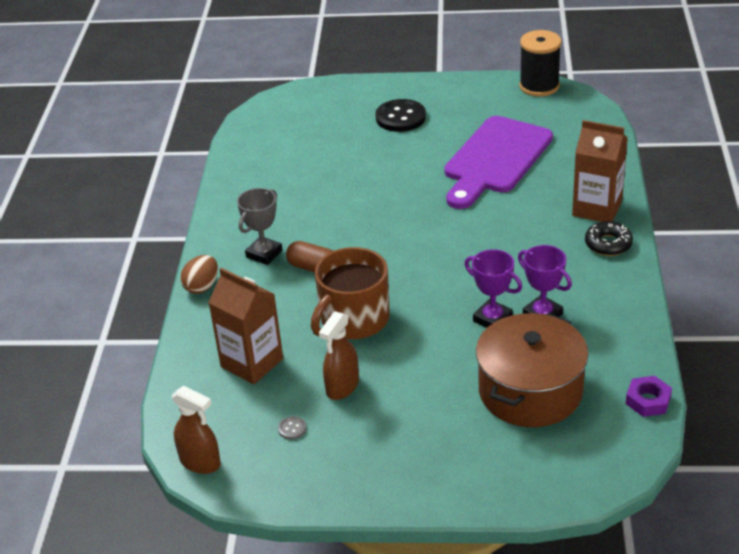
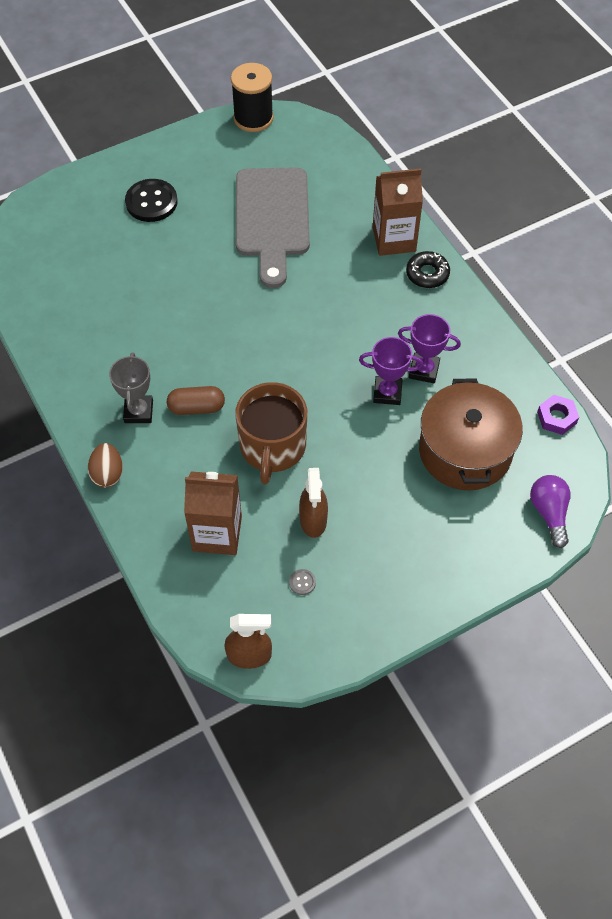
camera: 35 degrees left, 20 degrees up
purple cutting board [444,116,553,209] -> grey cutting board [236,168,310,288]
none -> purple light bulb [530,475,571,548]

